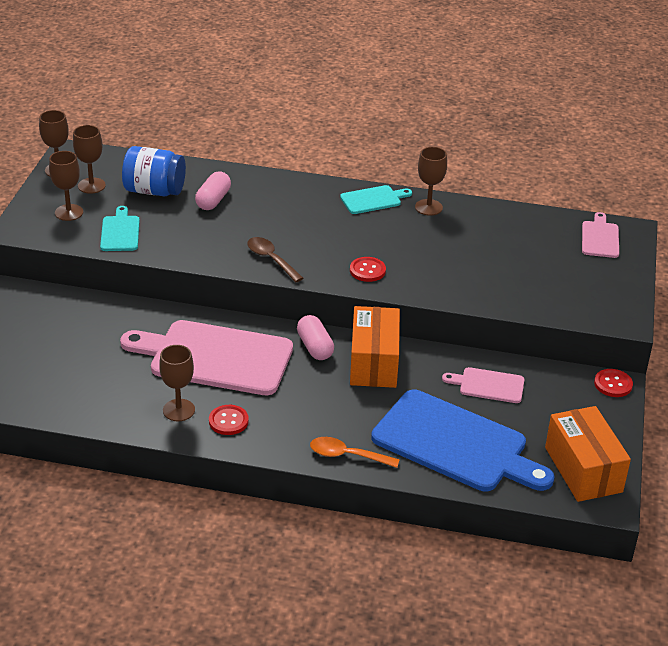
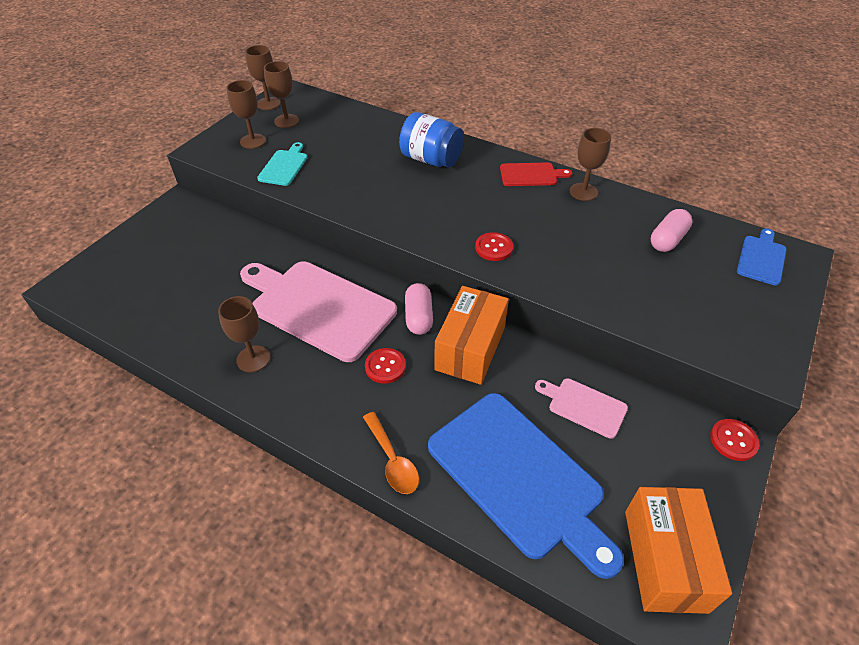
camera: 20 degrees right, 10 degrees up
blue jar [122,146,186,196] -> blue jar moved to [399,112,464,167]
pink capsule [195,171,231,210] -> pink capsule moved to [651,209,693,252]
red button [209,405,248,435] -> red button moved to [365,348,406,384]
brown spoon [247,237,304,282] -> none
orange spoon [310,437,400,468] -> orange spoon turned 150 degrees counterclockwise [363,412,419,494]
turquoise cutting board [340,185,412,214] -> red cutting board [500,163,572,186]
pink cutting board [582,212,619,258] -> blue cutting board [737,228,787,286]

